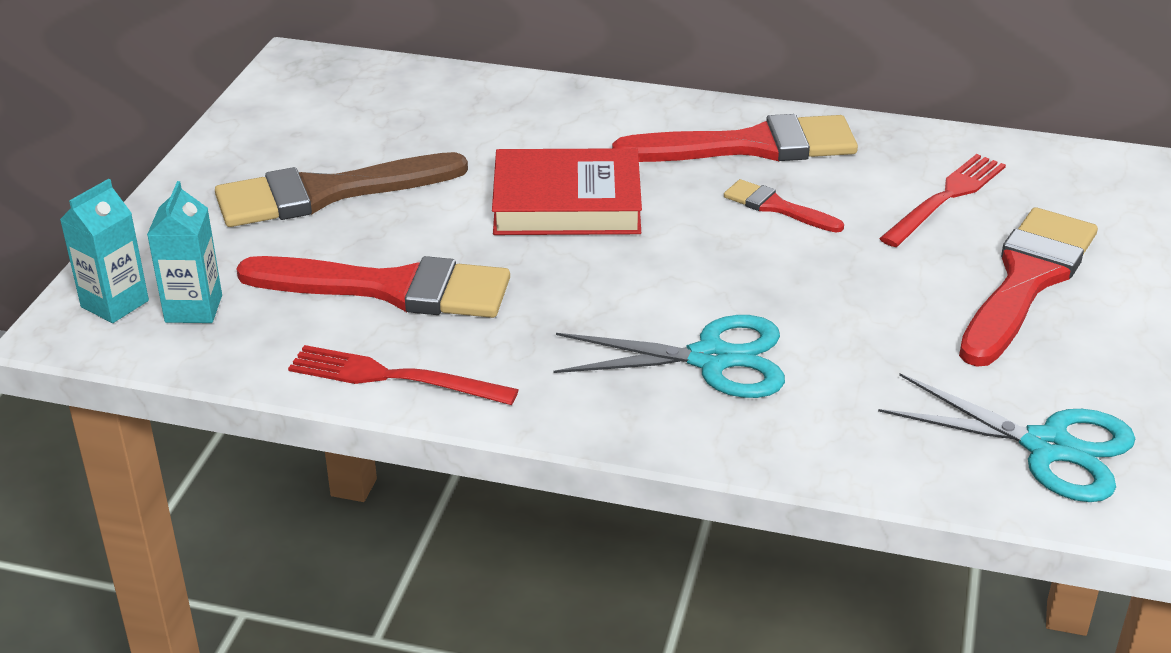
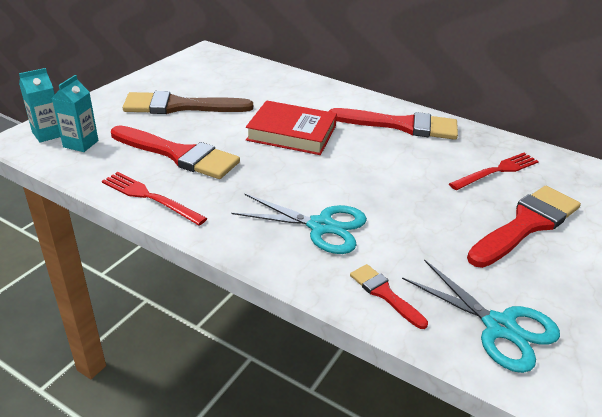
camera: 15 degrees right, 0 degrees up
red brush [724,179,844,233] -> red brush moved to [350,264,428,329]

